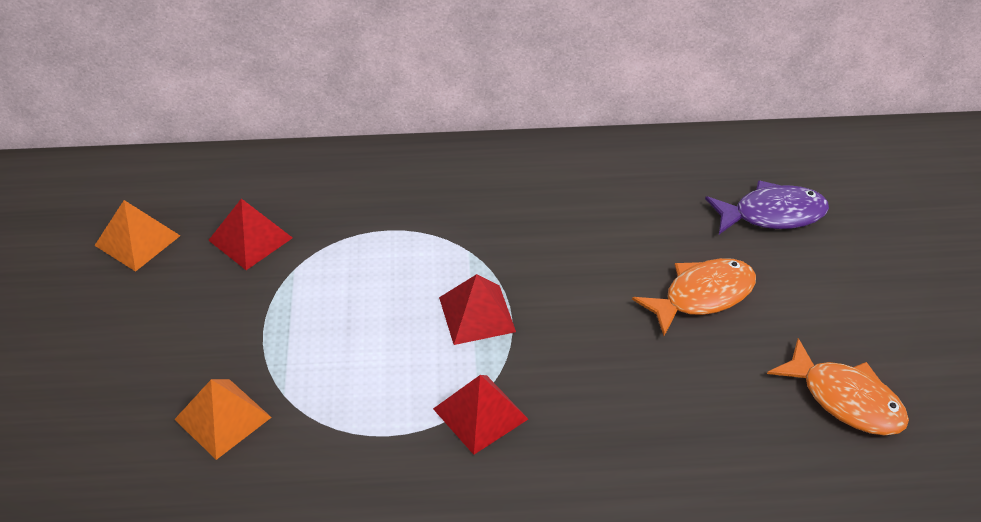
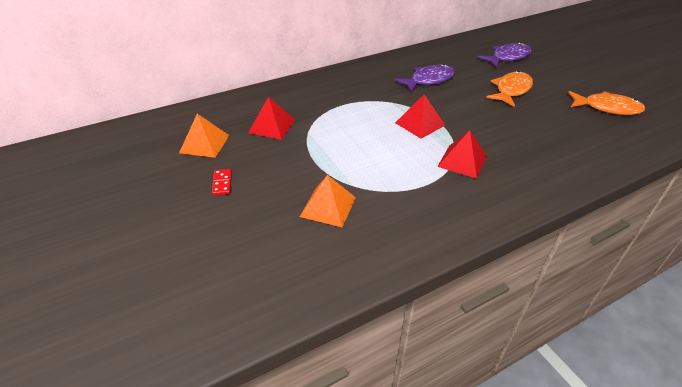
camera: 25 degrees left, 5 degrees down
none -> red domino [212,169,232,196]
none -> purple fish [394,64,455,92]

